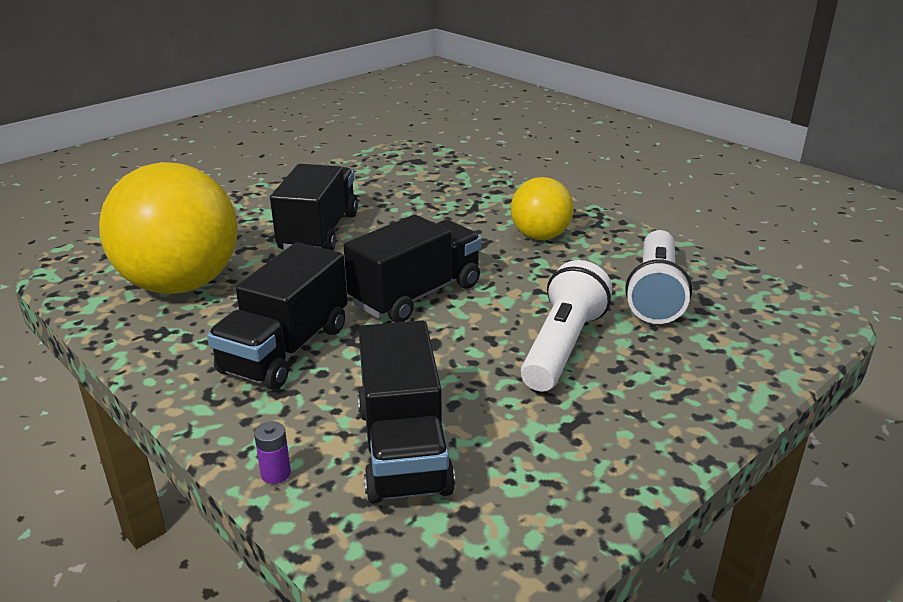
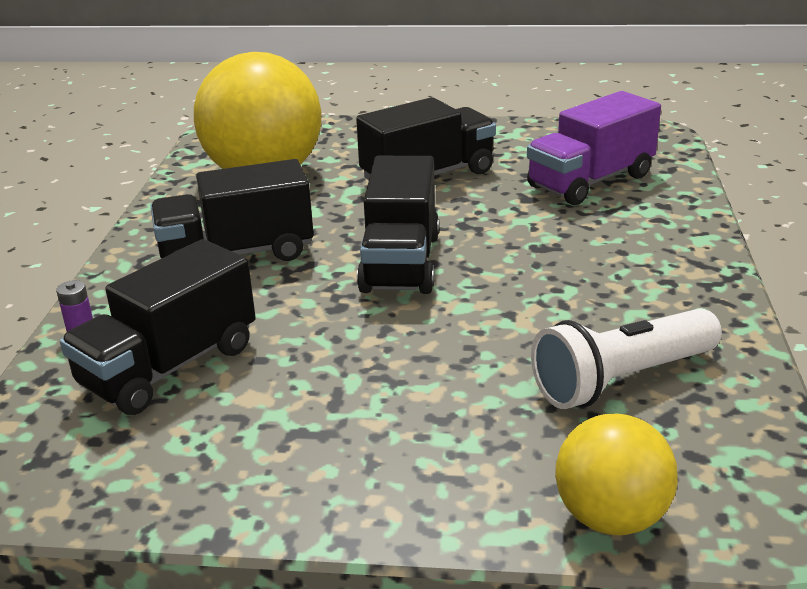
camera: 50 degrees right, 0 degrees up
black truck [344,215,482,322] -> black truck turned 90 degrees clockwise [357,156,439,294]
yellow ball [511,177,574,240] -> yellow ball moved to [555,414,678,535]
white flashlight [521,260,612,391] -> none
none -> purple truck [527,91,661,205]

